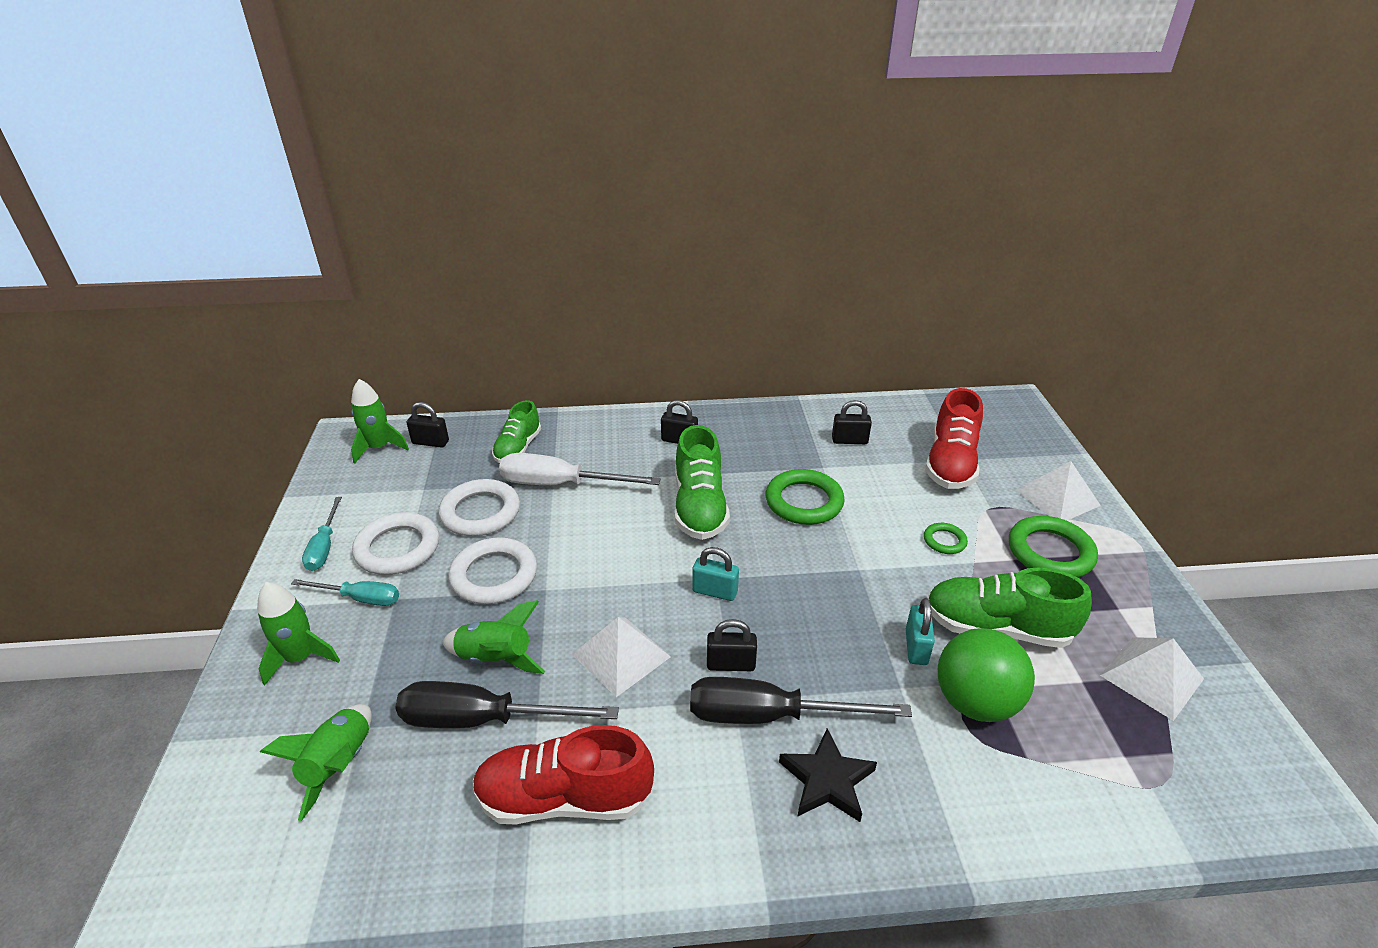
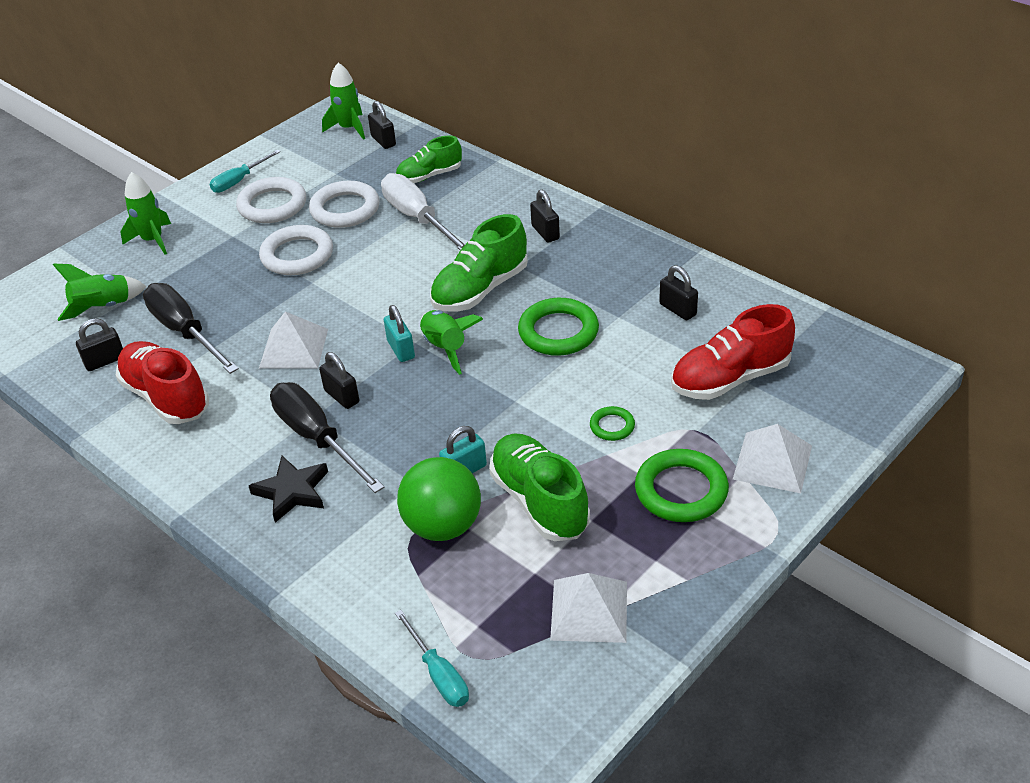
camera: 50 degrees right, 5 degrees up
turquoise screwdriver [291,579,399,606] -> turquoise screwdriver moved to [395,610,469,707]
green rocket [442,600,545,674] -> green rocket moved to [420,310,483,375]
none -> black padlock [76,318,123,371]

